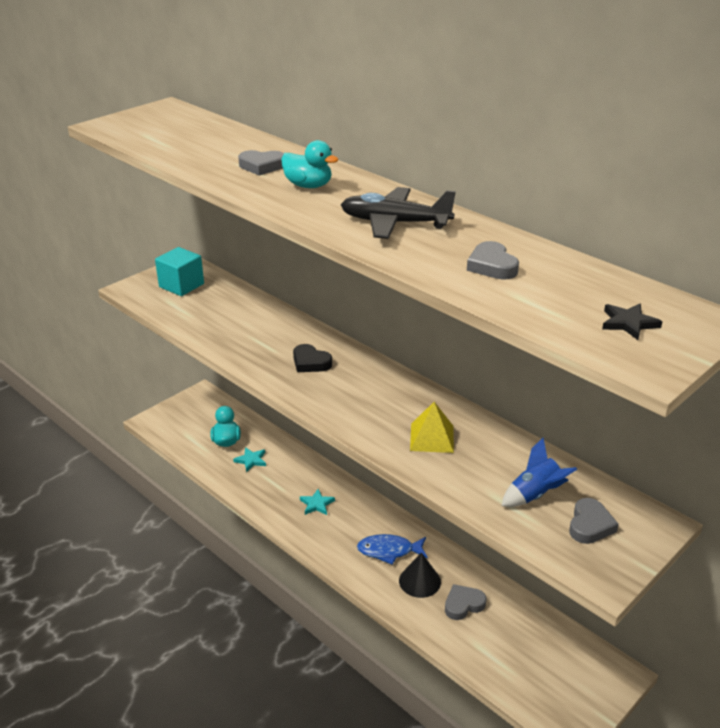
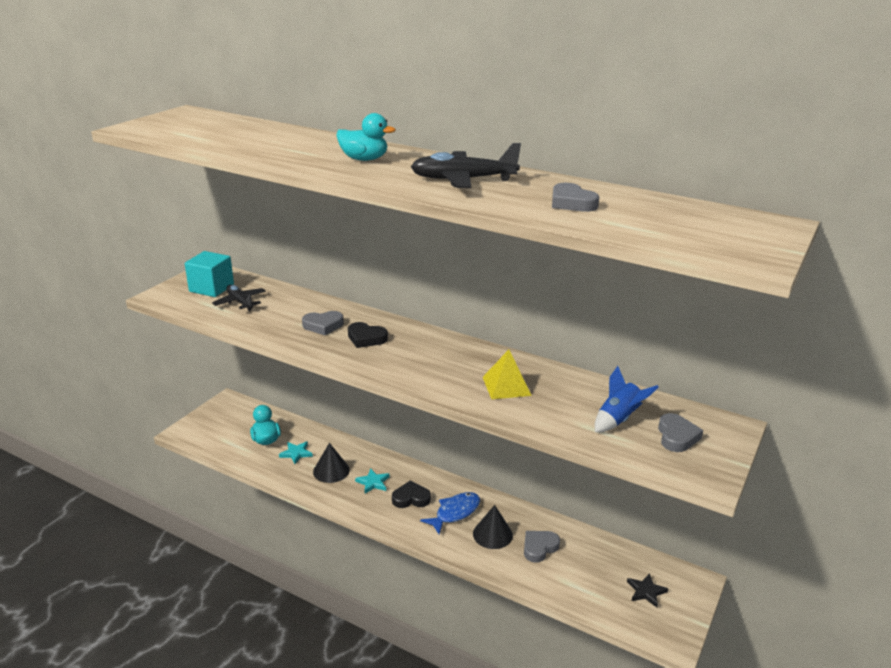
camera: 15 degrees left, 5 degrees down
grey heart [238,150,284,176] -> grey heart moved to [302,311,344,335]
blue fish [357,534,428,565] -> blue fish turned 150 degrees clockwise [420,492,480,534]
black star [602,304,662,340] -> black star moved to [627,573,668,607]
none -> black plane [212,285,266,311]
none -> black cone [313,443,350,483]
none -> black heart [392,481,431,508]

